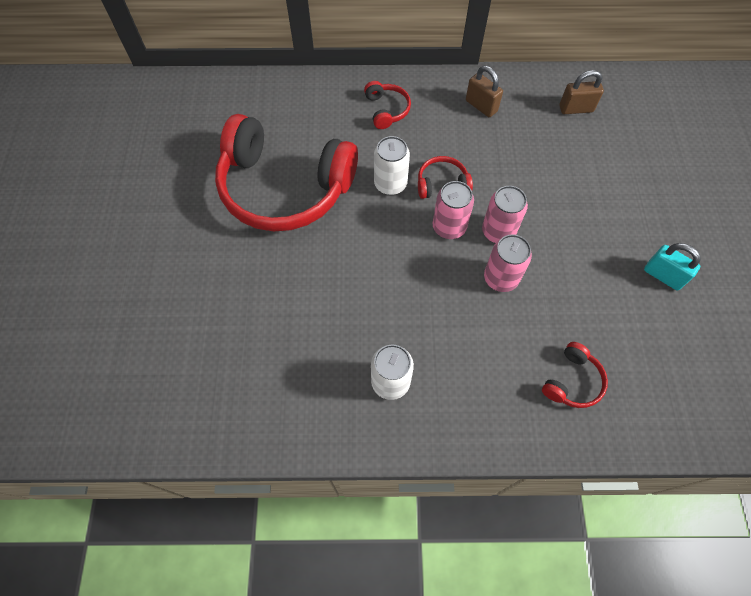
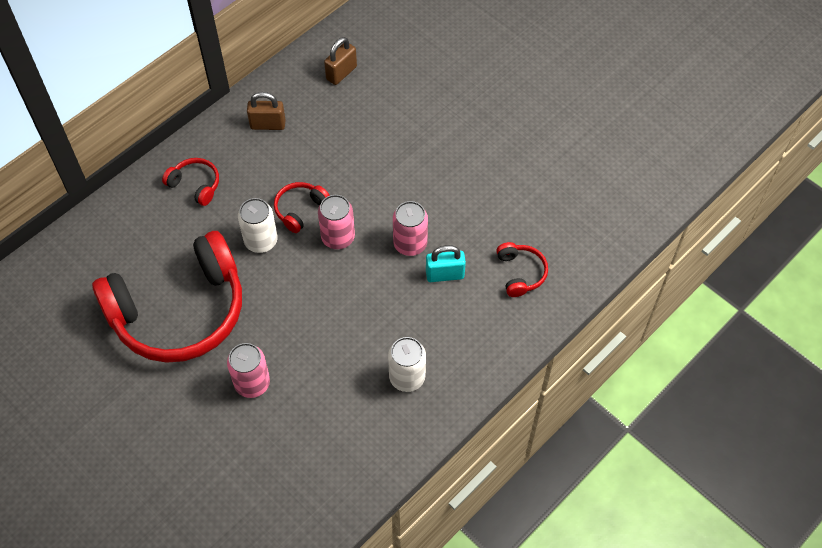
camera: 45 degrees left, 5 degrees down
pink can [482,186,528,243] -> pink can moved to [227,343,270,398]
turquoise padlock [644,243,701,291] -> turquoise padlock moved to [426,245,466,282]

